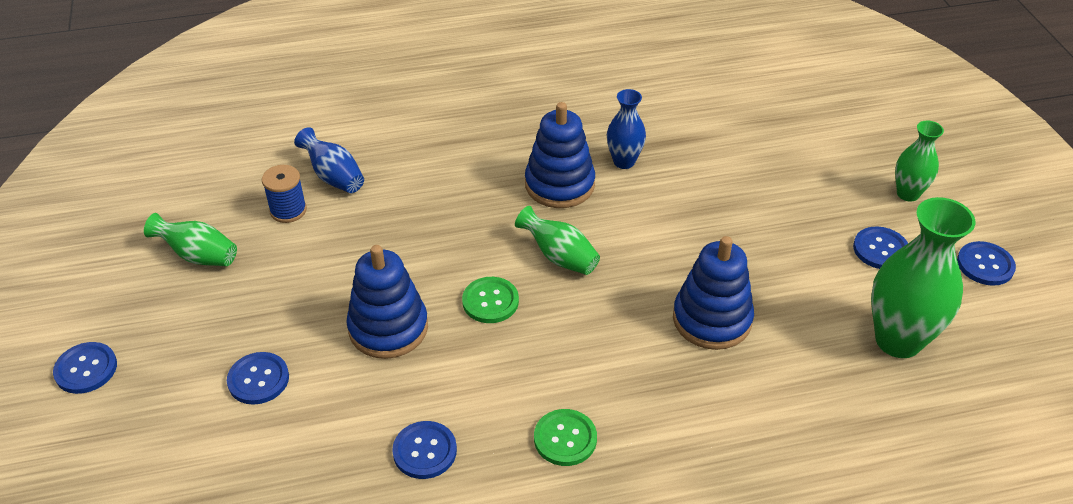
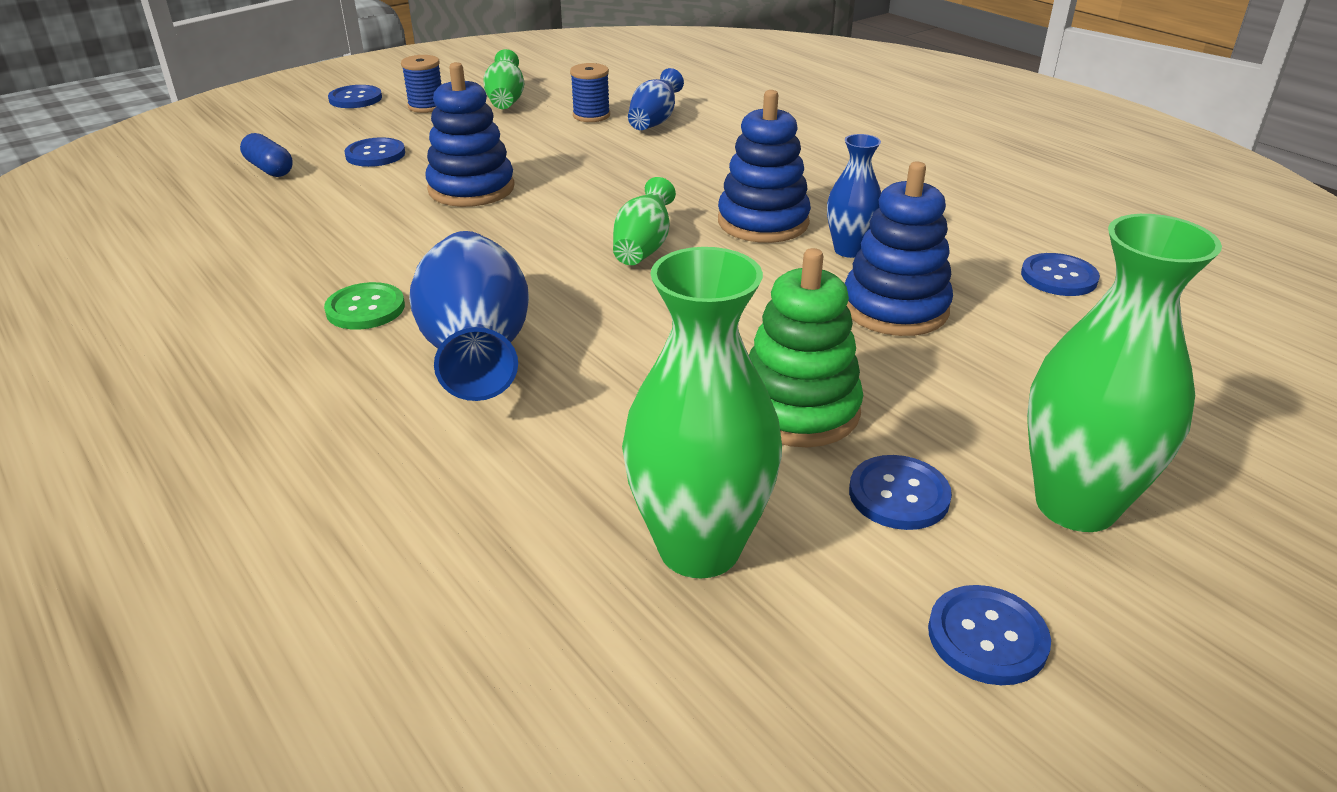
camera: 65 degrees right, 10 degrees down
blue button [392,421,457,479] -> blue button moved to [1021,253,1100,296]
green button [462,277,519,323] -> none
blue stacking toy [673,236,754,350] -> blue stacking toy moved to [845,162,953,336]
green vase [895,121,944,202] -> green vase [1027,214,1222,532], size x1.80
none -> blue capsule [240,133,293,177]
none -> blue spool [401,55,442,113]
none -> blue vase [409,231,529,401]
none -> green stacking toy [749,248,863,447]

